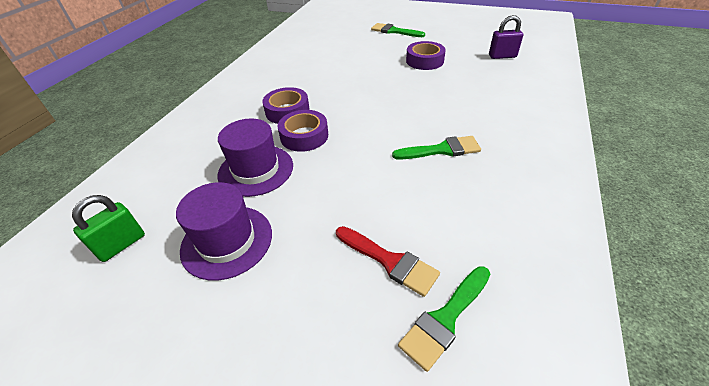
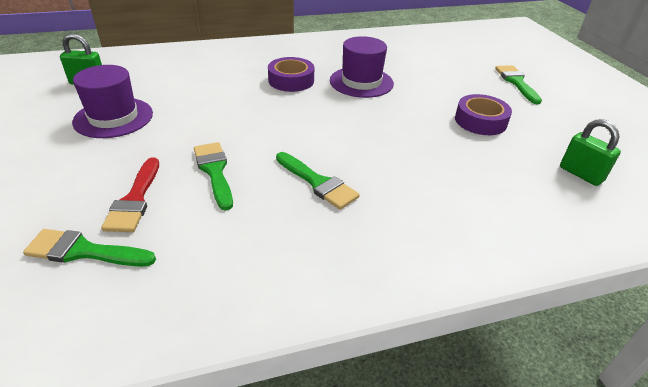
camera: 50 degrees right, 5 degrees down
purple hat [218,118,293,197] -> purple hat moved to [330,36,394,98]
purple tape [277,110,328,152] -> none
purple padlock [489,15,523,59] -> green padlock [560,119,621,186]
none -> green brush [194,142,233,210]

